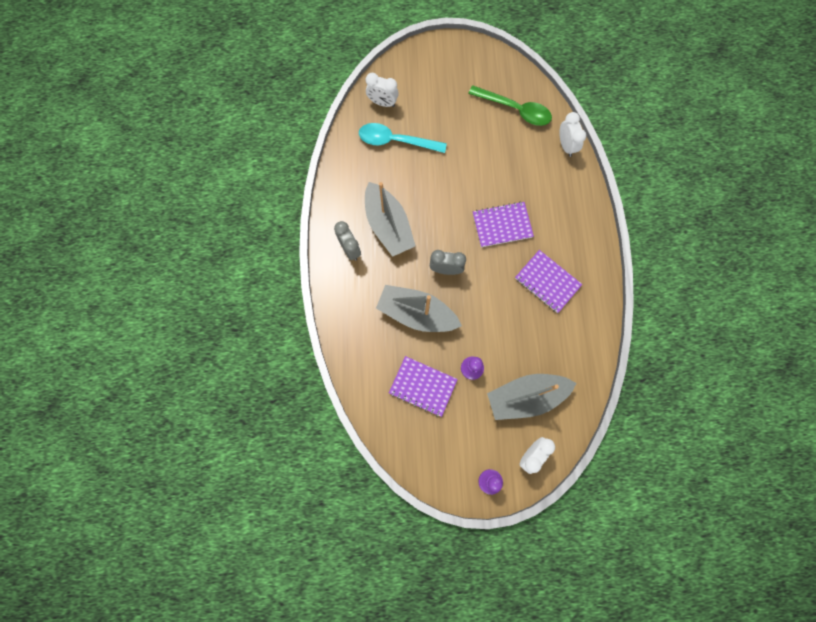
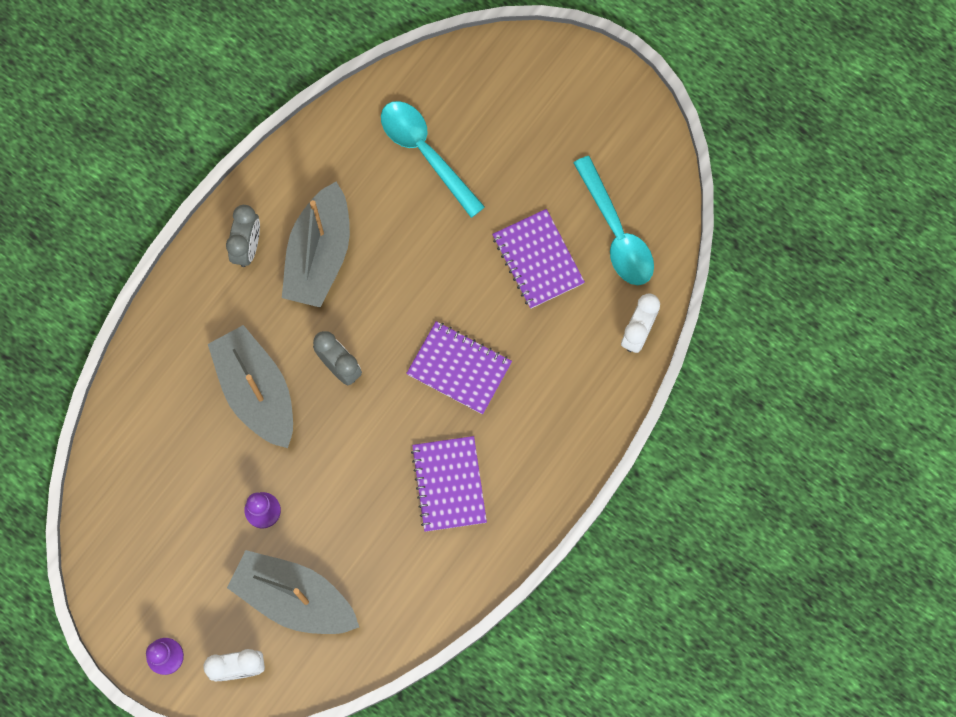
camera: 40 degrees right, 0 degrees up
white clock [366,73,399,107] -> none
purple notebook [389,356,458,417] -> purple notebook moved to [492,209,585,309]
green spoon [468,85,552,126] -> turquoise spoon [574,156,654,285]

